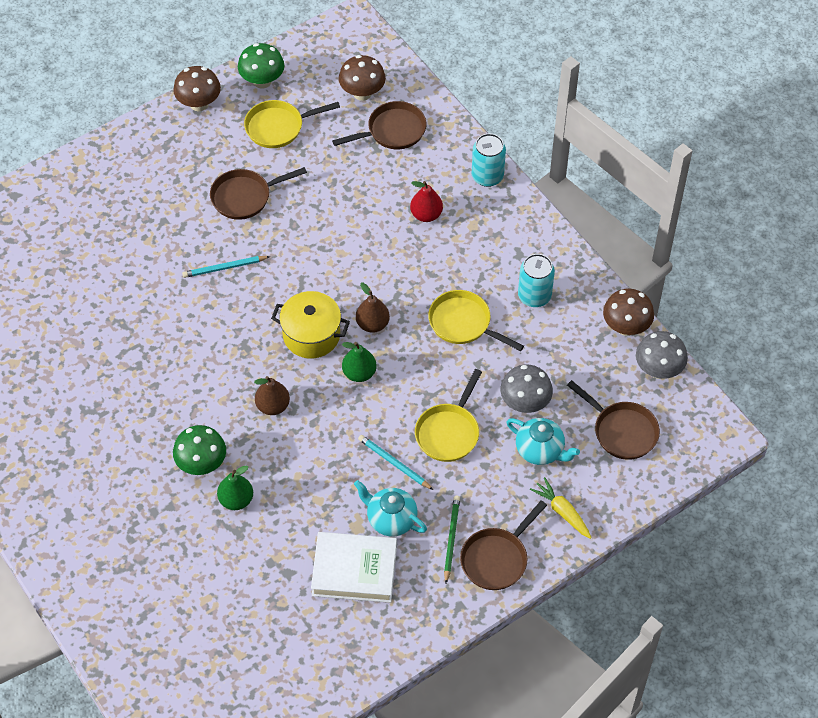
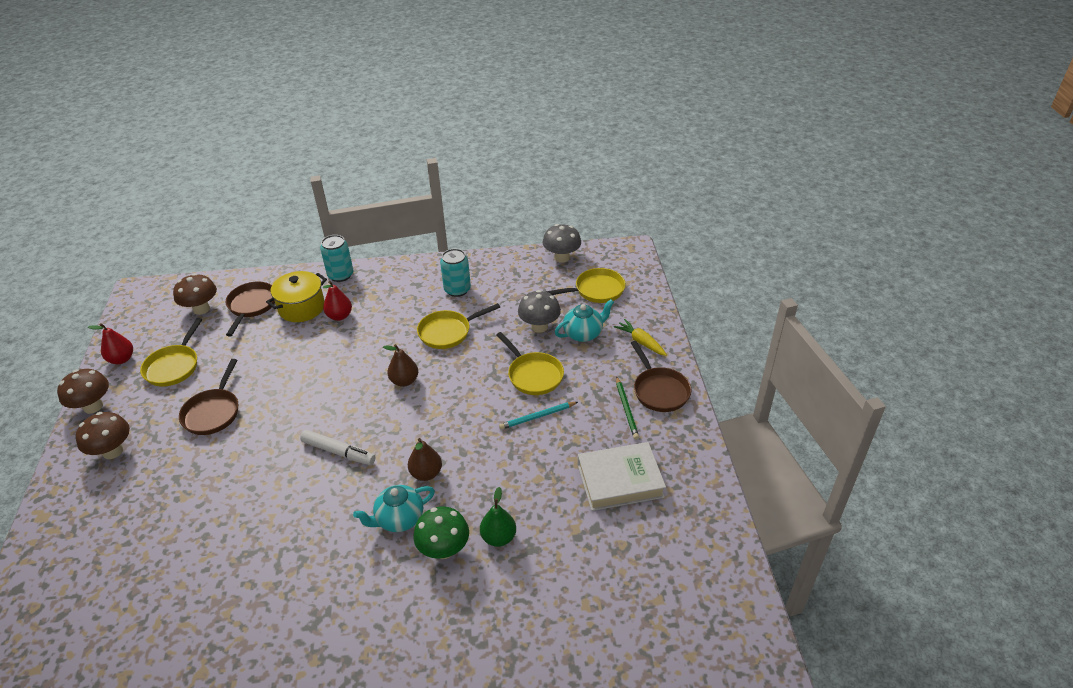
camera: 60 degrees left, 15 degrees down
turquoise pencil [182,256,270,278] -> none
green mushroom [238,43,284,89] -> red pear [88,323,133,364]
yellow pot [271,291,350,358] -> yellow pot moved to [266,271,327,322]
white book [311,532,397,603] -> white book turned 45 degrees clockwise [578,442,666,511]
green pear [342,342,377,382] -> none
turquoise teapot [354,480,427,536] -> turquoise teapot moved to [353,485,435,532]
green pencil [444,496,460,583] -> green pencil turned 135 degrees counterclockwise [616,376,639,440]
yellow carrot [530,477,592,539] -> yellow carrot turned 60 degrees clockwise [614,319,667,356]
brown pan [567,380,660,460] -> yellow pan [545,268,626,303]
brown mushroom [603,289,654,336] -> brown mushroom moved to [76,412,130,459]
none -> white marker [300,430,375,465]

